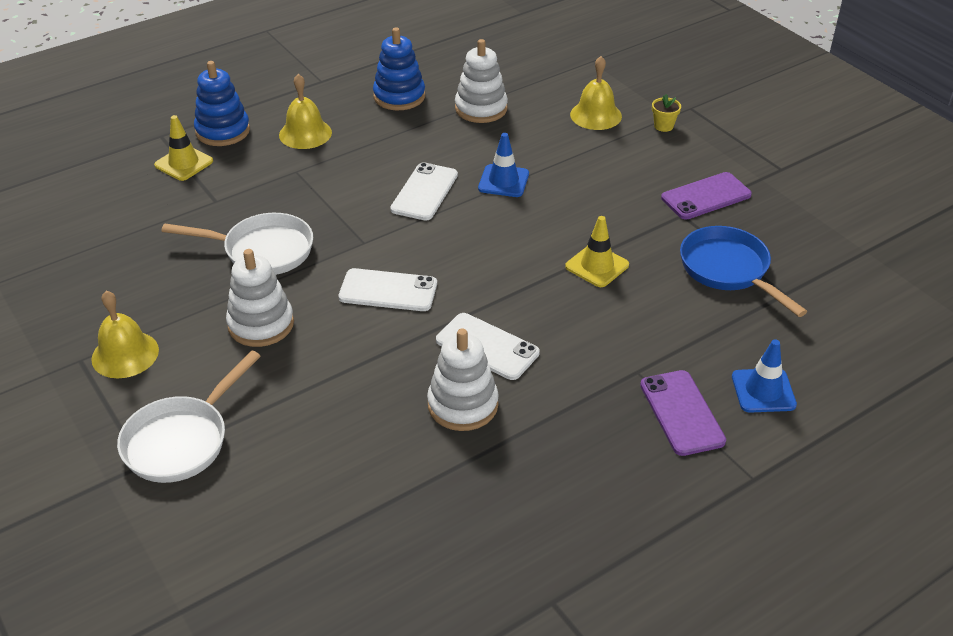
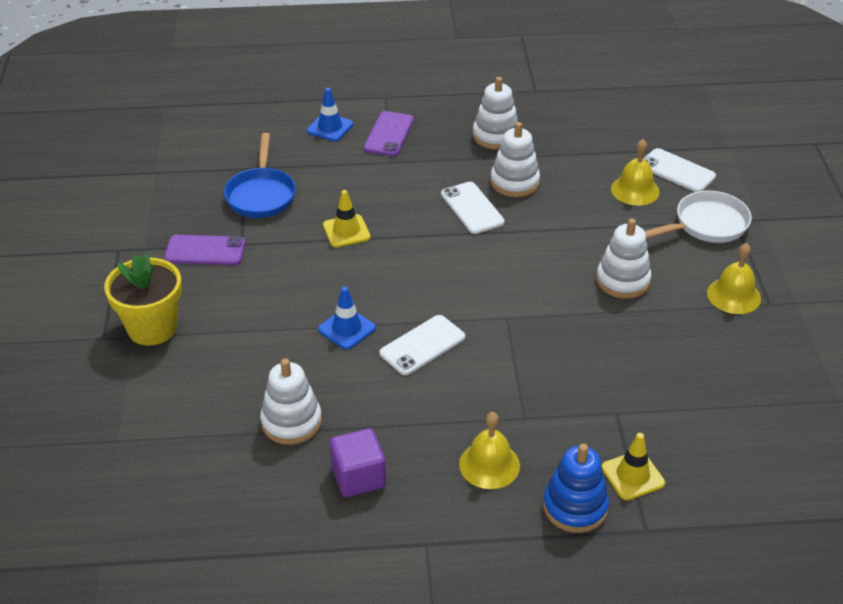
camera: 150 degrees left, 0 degrees up
white pan [161,213,313,275] -> none
white phone [339,268,437,311] -> white phone moved to [644,148,716,192]
blue stacking toy [373,27,425,110] -> purple cube [330,428,386,497]
yellow bell [570,56,622,130] -> yellow bell moved to [611,139,660,206]
yellow flower pot [652,94,681,132] -> yellow flower pot [104,253,182,346], size x2.43
none -> white stacking toy [473,77,518,150]

